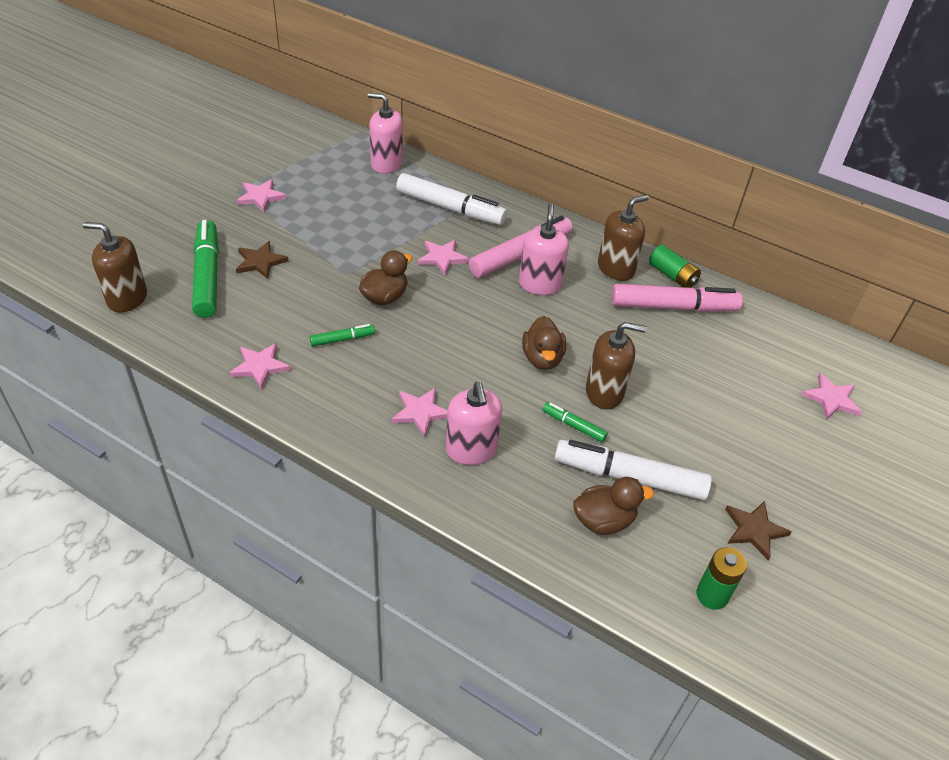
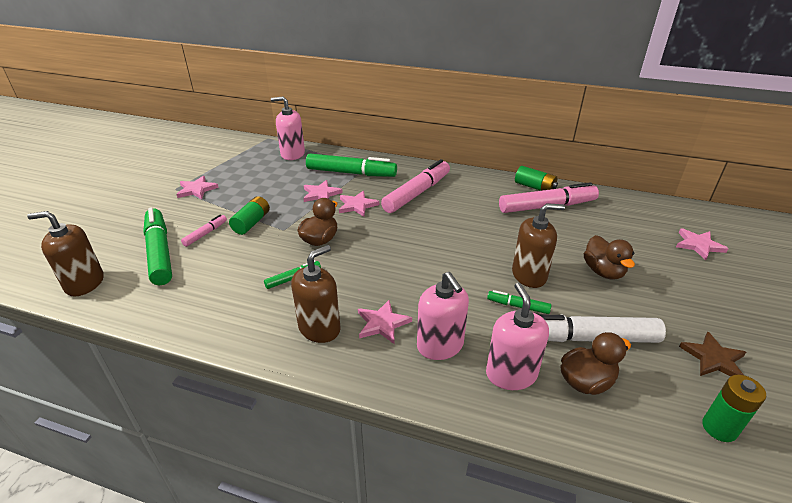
camera: 10 degrees left, 10 degrees down
pink star [229,343,291,389] -> pink star moved to [303,180,343,202]
brown star [236,241,289,279] -> pink marker [181,214,227,247]
white marker [396,173,507,225] -> green marker [306,153,397,177]
pink soap dispenser [519,203,569,295] -> pink soap dispenser moved to [486,283,549,390]
brown duck [522,316,566,370] -> brown duck moved to [584,235,635,280]
brown soap dispenser [598,195,649,281] -> brown soap dispenser moved to [291,245,341,343]
none -> green battery [229,196,270,235]

